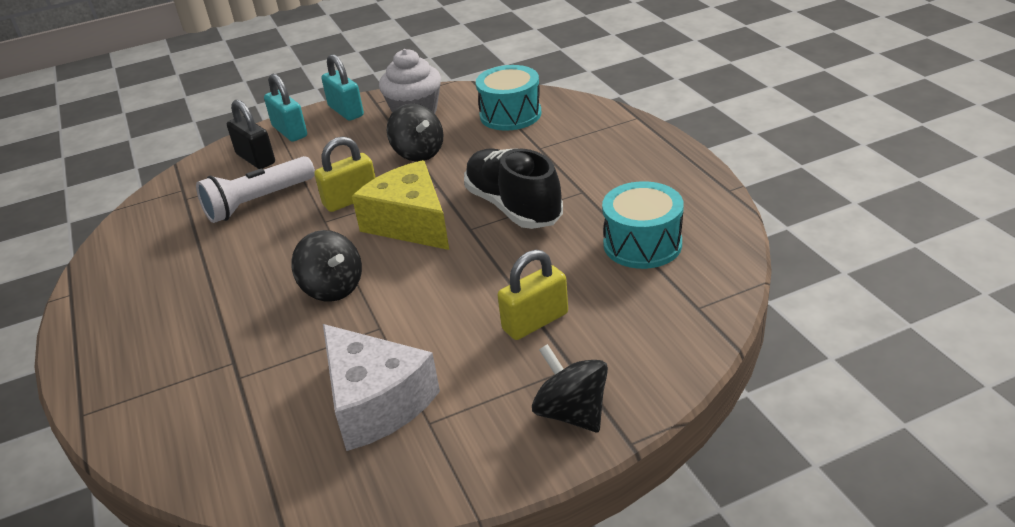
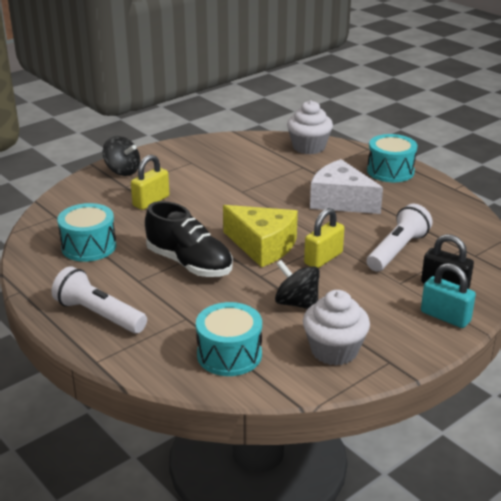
camera: 160 degrees right, 5 degrees down
black spinning top [291,230,362,302] -> none
turquoise padlock [321,54,364,121] -> none
white cheese [323,324,440,451] -> white cheese moved to [310,159,383,214]
none -> white flashlight [51,266,147,333]
none -> white cupcake [287,100,333,154]
none -> turquoise drum [367,134,417,182]

